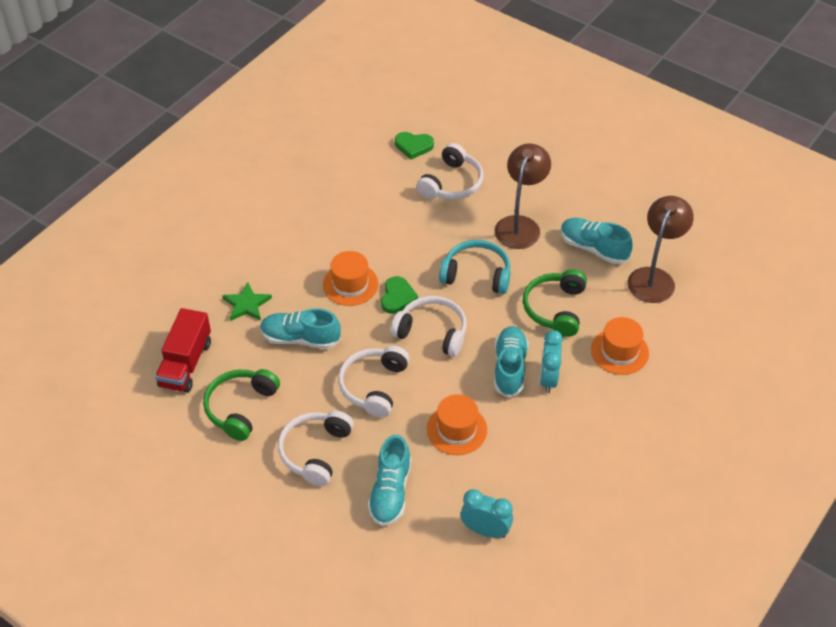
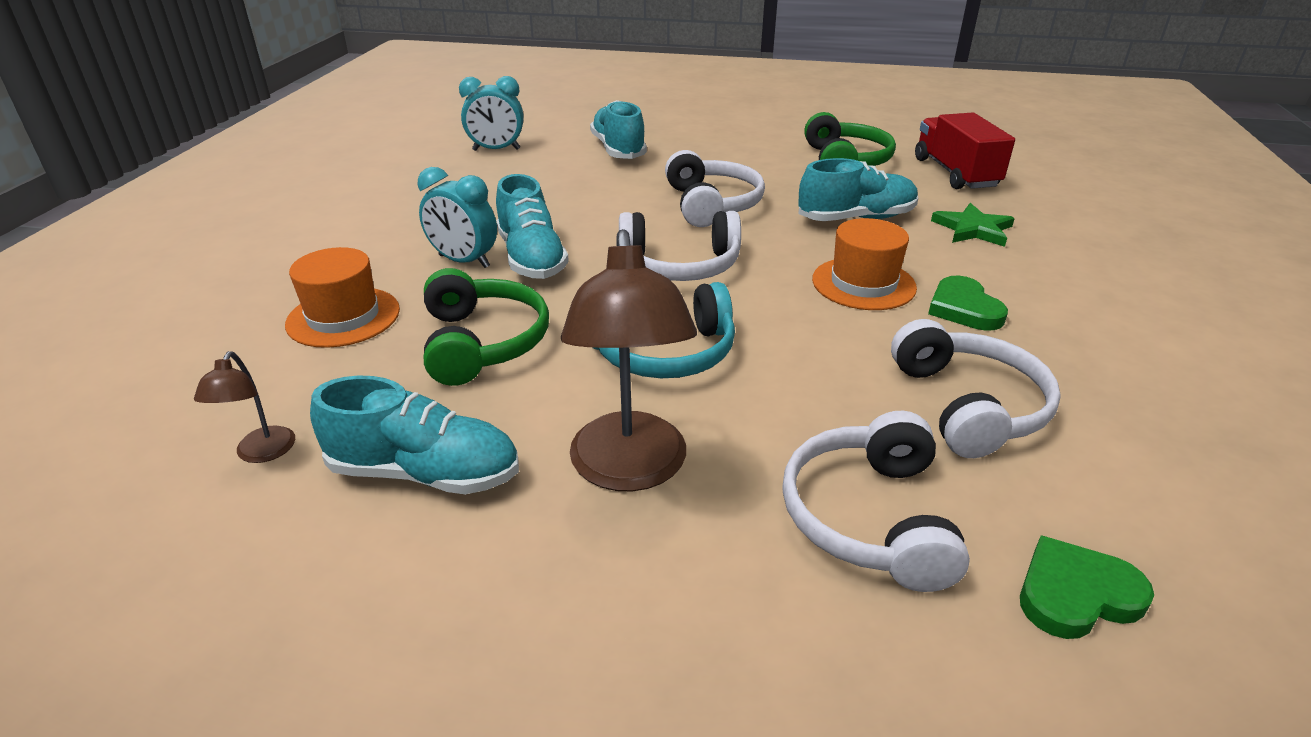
camera: 155 degrees right, 15 degrees down
white headphones [278,411,354,486] -> white headphones moved to [891,319,1061,458]
green heart [381,276,418,314] -> green heart moved to [928,276,1008,331]
orange hat [427,394,487,455] -> none
turquoise clock [540,330,563,393] -> turquoise clock turned 135 degrees clockwise [418,167,497,268]
brown lamp [627,196,694,303] -> brown lamp [194,351,295,463], size x0.47

